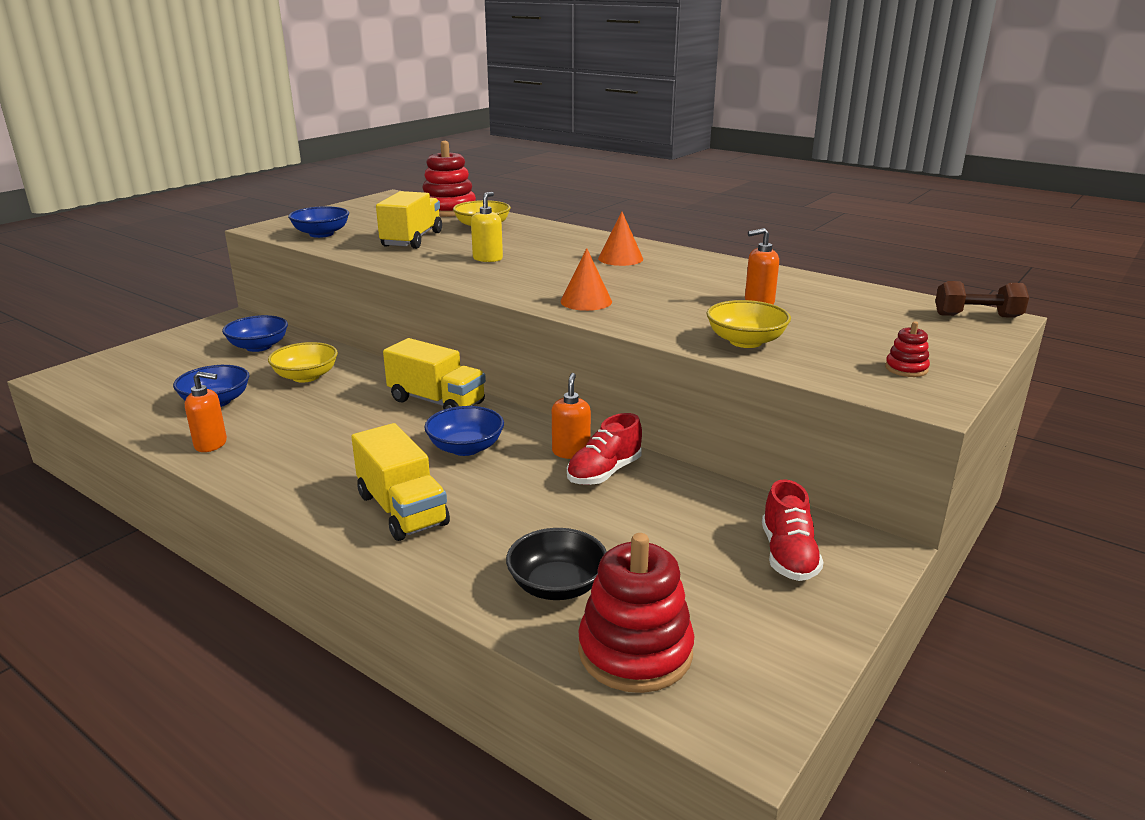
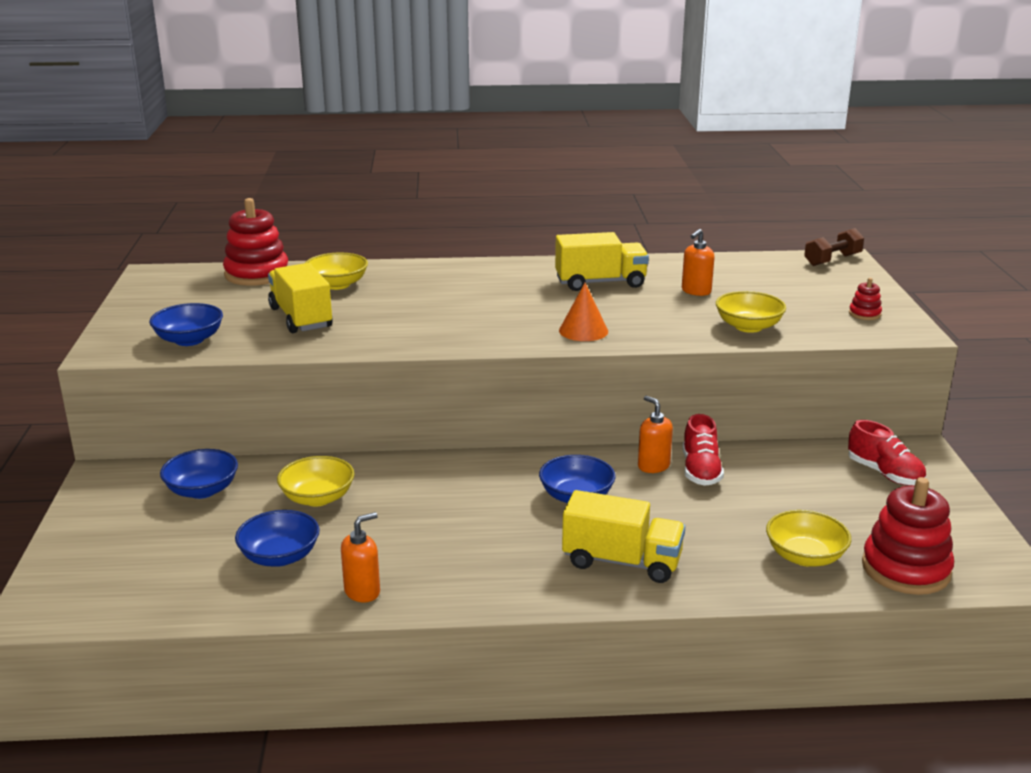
camera: 40 degrees left, 0 degrees up
yellow truck [383,338,486,409] -> yellow truck moved to [555,232,649,291]
yellow soap dispenser [471,192,503,262] -> none
black bowl [506,528,607,600] -> yellow bowl [766,510,851,566]
orange cone [598,212,643,266] -> none

